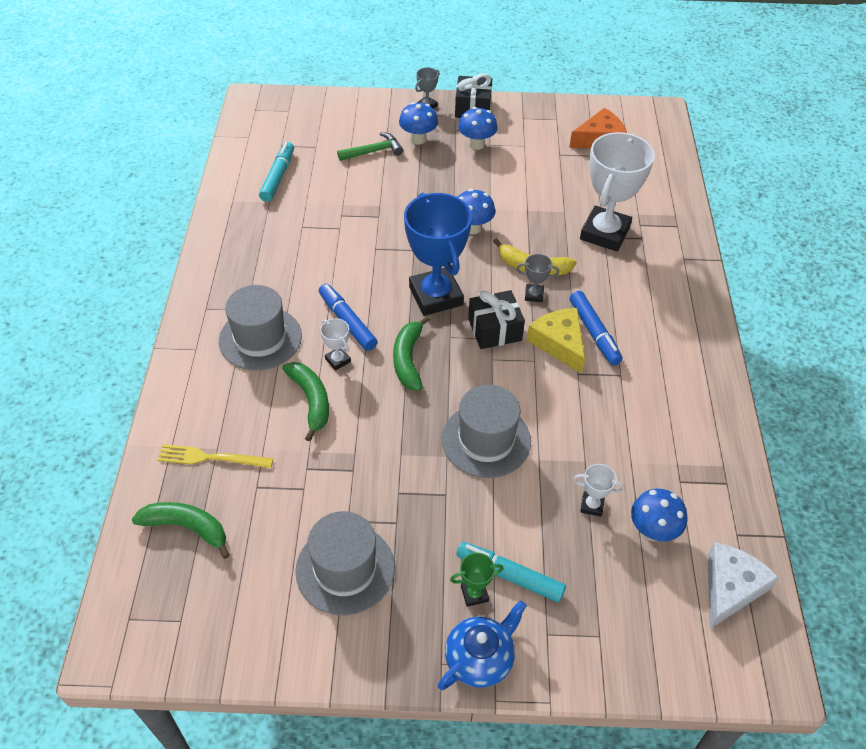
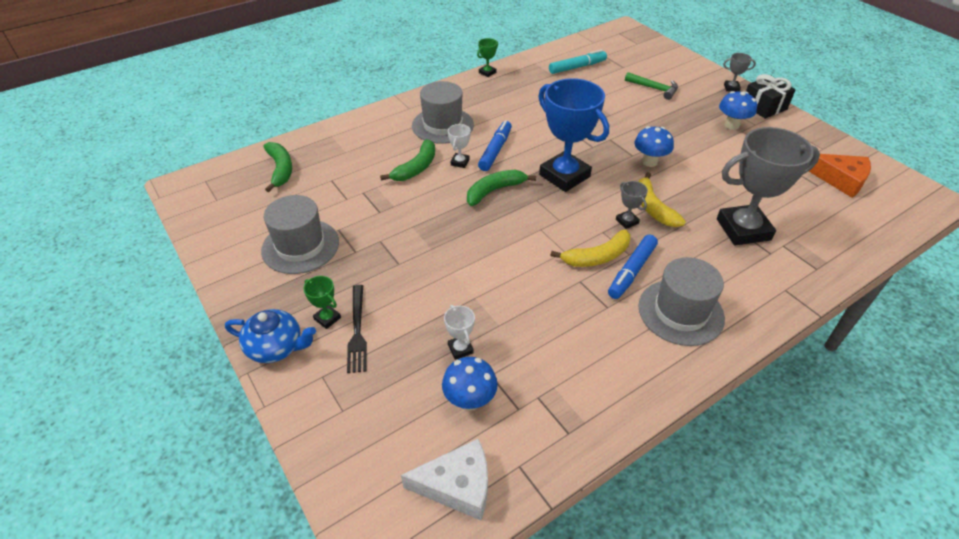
camera: 55 degrees right, 5 degrees down
yellow fork [158,444,273,468] -> none
blue mushroom [399,102,438,145] -> none
blue trophy [404,193,472,316] -> blue trophy turned 75 degrees counterclockwise [538,78,609,192]
grey hat [442,385,531,478] -> grey hat moved to [638,257,725,346]
turquoise marker [456,542,566,602] -> black fork [347,285,367,373]
black gift [468,290,525,349] -> none
yellow cheese [527,308,585,374] -> yellow banana [550,229,631,267]
white trophy [580,132,655,252] -> grey trophy [717,127,820,246]
none -> green trophy [477,38,498,77]

